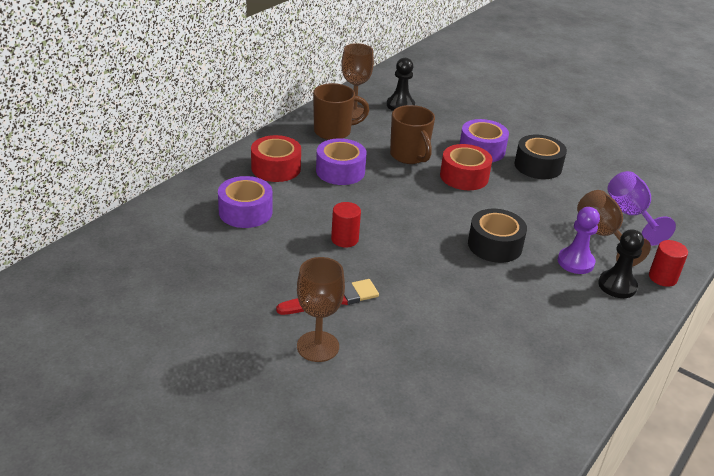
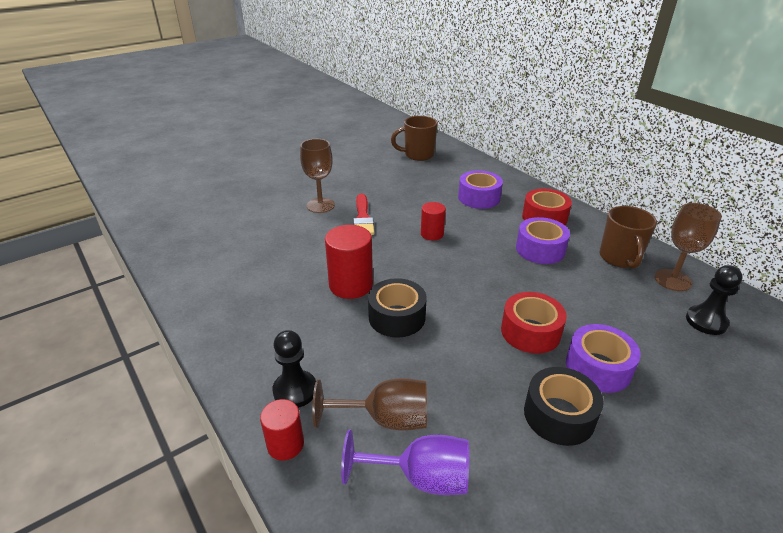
camera: 110 degrees right, 0 degrees up
brown mug [390,105,435,164] -> brown mug moved to [391,116,438,161]
purple pawn [558,207,600,274] -> none
none -> red cylinder [325,225,373,299]

